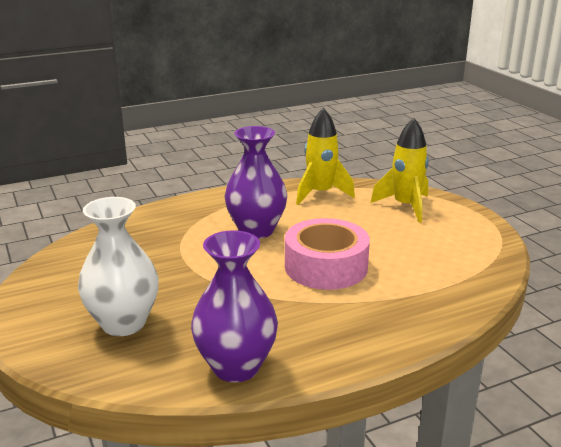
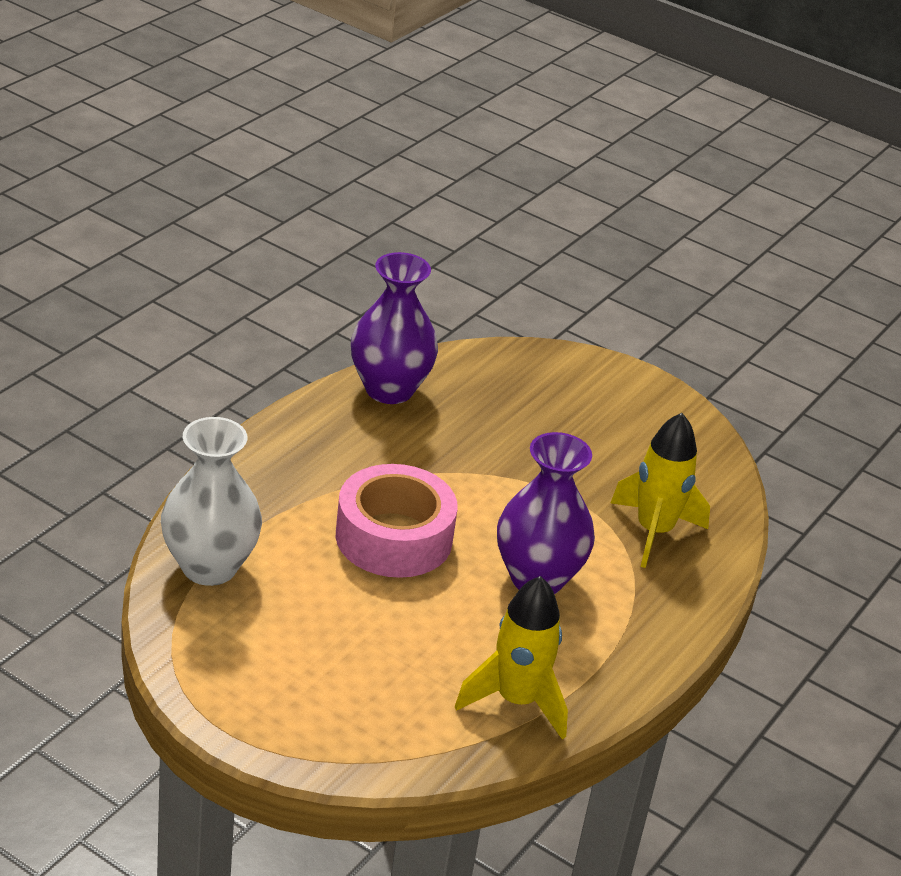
camera: 145 degrees right, 10 degrees up
white vase [78,197,159,336] -> white vase moved to [161,417,262,586]
yellow rocket [371,118,429,223] -> yellow rocket moved to [611,413,710,568]

